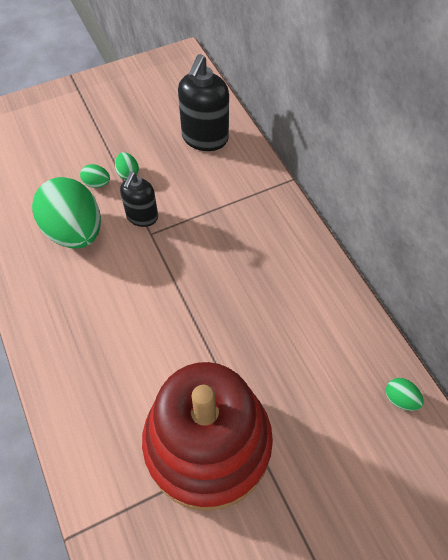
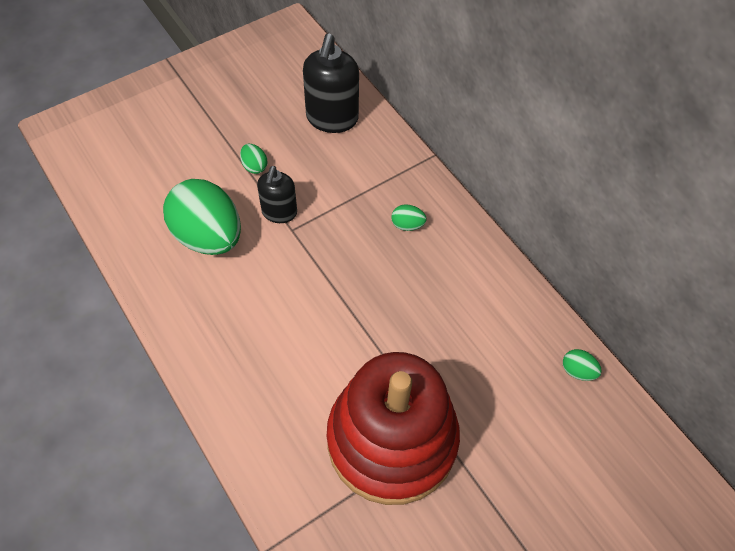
camera: 10 degrees left, 0 degrees up
green egg [80,164,110,188] -> green egg moved to [391,204,426,231]

